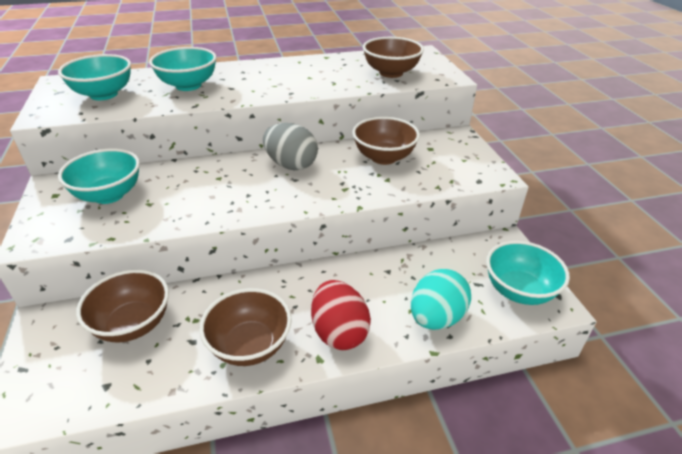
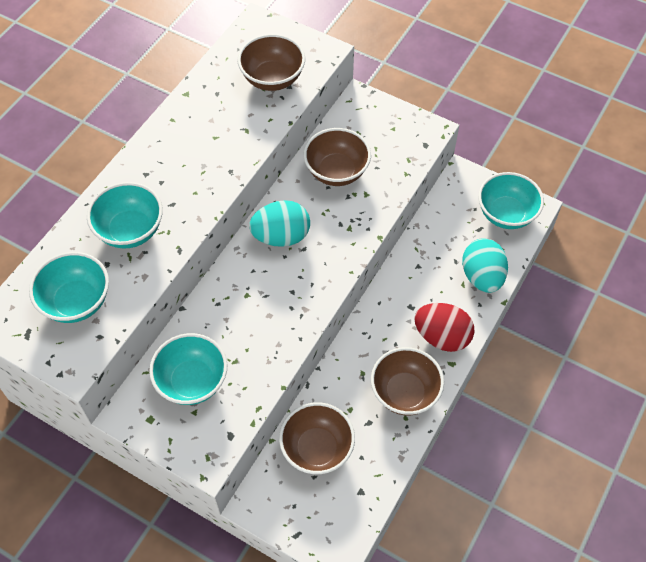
camera: 45 degrees left, 20 degrees up
grey egg [263,123,318,170] -> turquoise egg [249,200,310,247]

